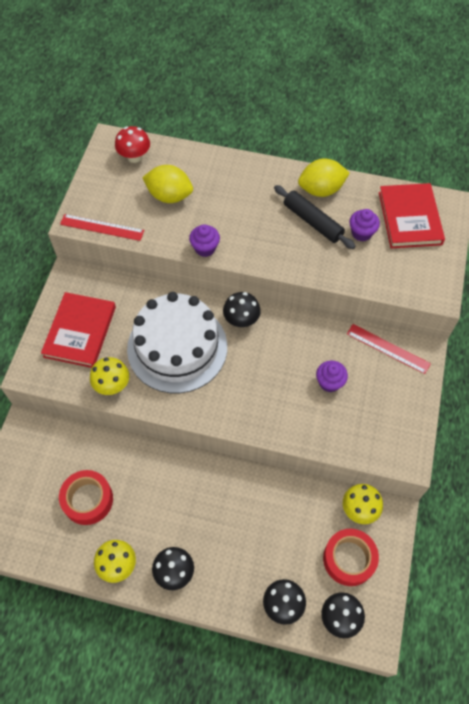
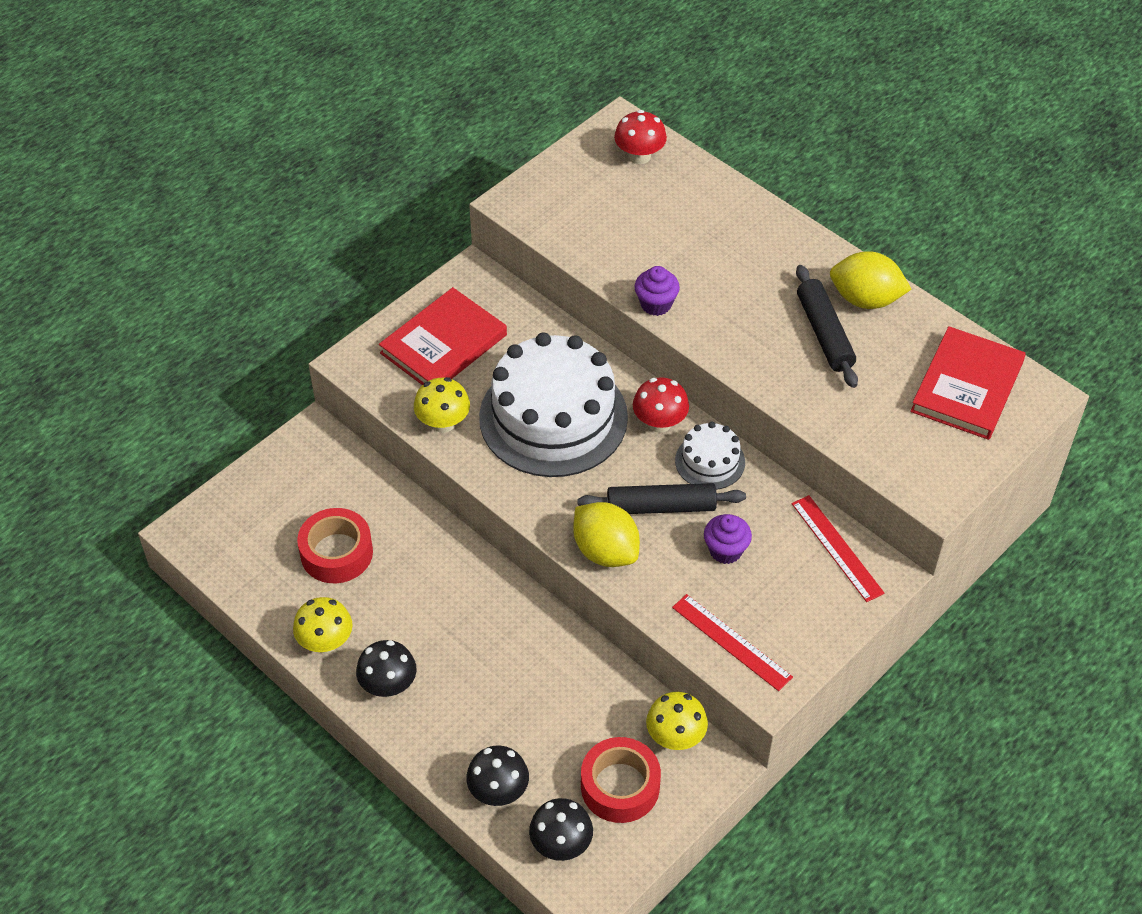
camera: 30 degrees right, 10 degrees down
red ruler [60,214,144,241] -> red ruler moved to [672,594,793,691]
yellow lemon [142,165,193,203] -> yellow lemon moved to [573,502,640,567]
black mushroom [223,292,261,327] -> red mushroom [633,377,689,433]
purple cupcake [349,209,380,241] -> none
none -> black rolling pin [577,483,746,514]
none -> white cake [675,422,745,490]

